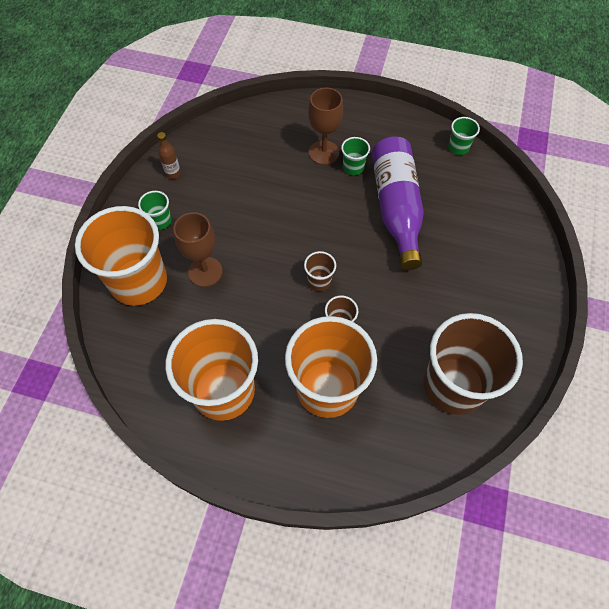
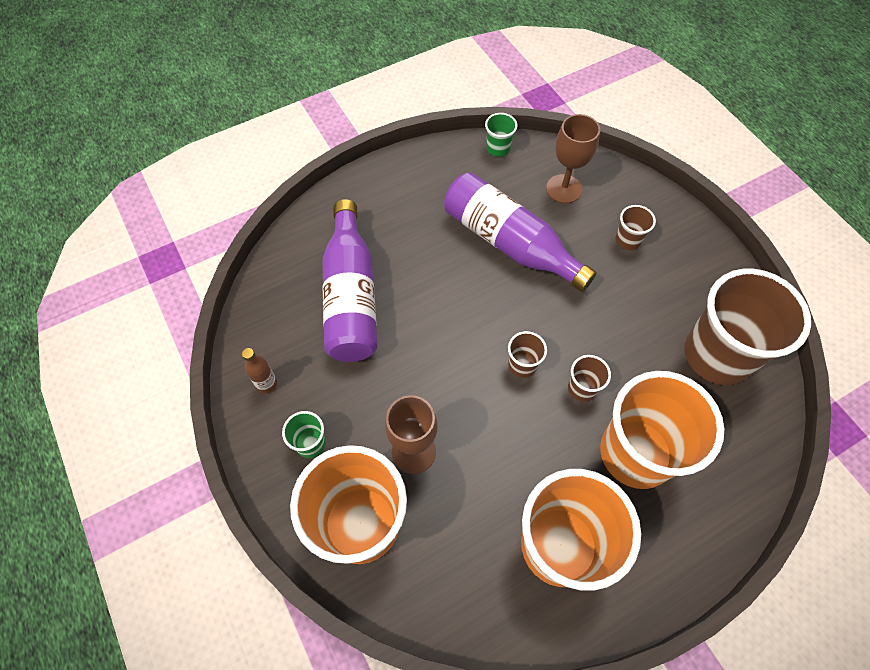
camera: 45 degrees left, 0 degrees up
brown goblet [308,88,343,165] -> brown goblet moved to [546,114,600,203]
green cup [341,137,370,175] -> none
none -> purple bottle [323,199,377,362]
none -> brown cup [615,205,656,250]

